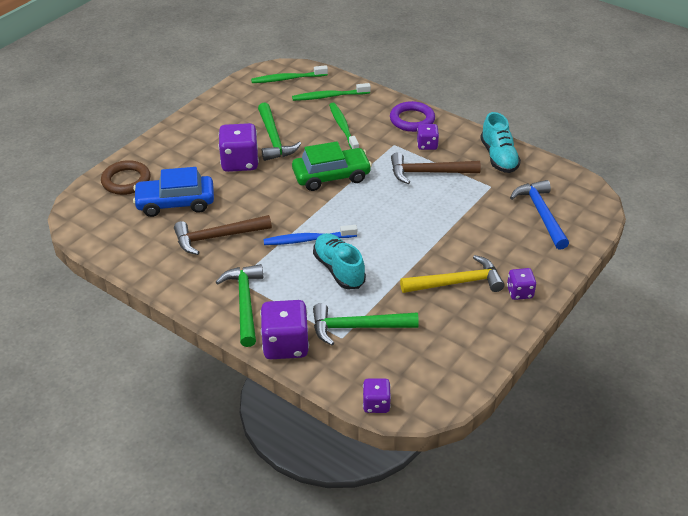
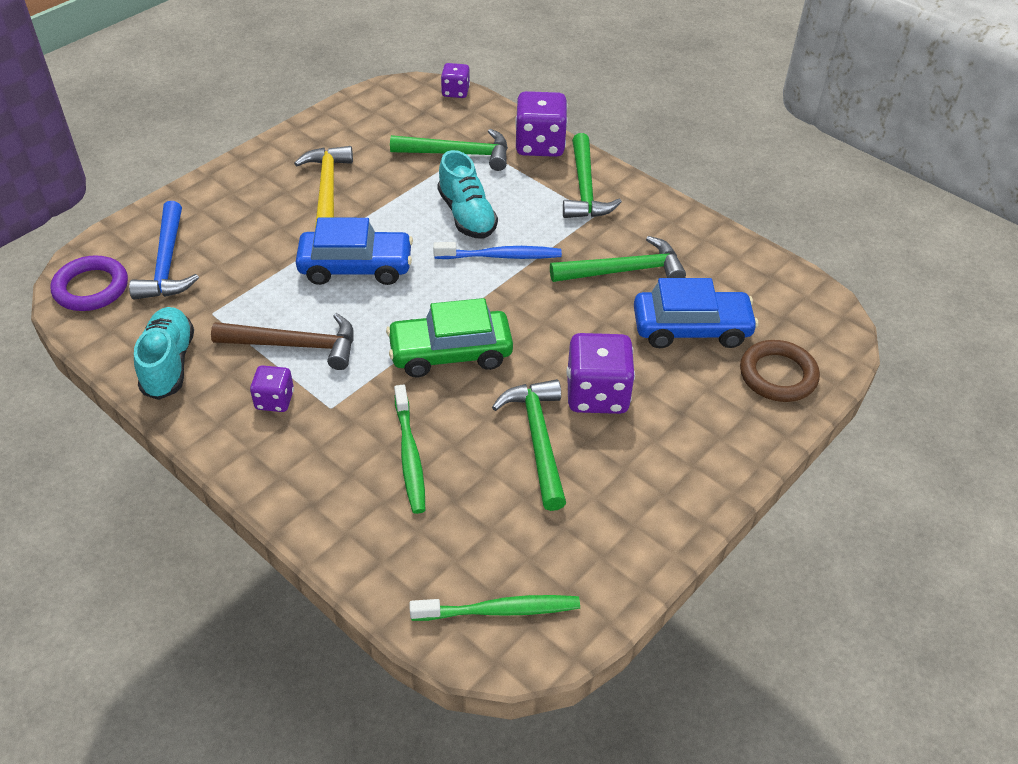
camera: 175 degrees left, 5 degrees up
brown hammer [174,215,272,255] -> green hammer [550,236,686,282]
green toothbrush [292,83,371,101] -> none
purple ring [390,101,435,132] -> purple ring moved to [50,255,128,311]
yellow hammer [400,255,504,293] -> yellow hammer turned 90 degrees clockwise [294,146,353,228]
purple dice [507,268,536,300] -> none
none -> blue car [296,217,413,285]

